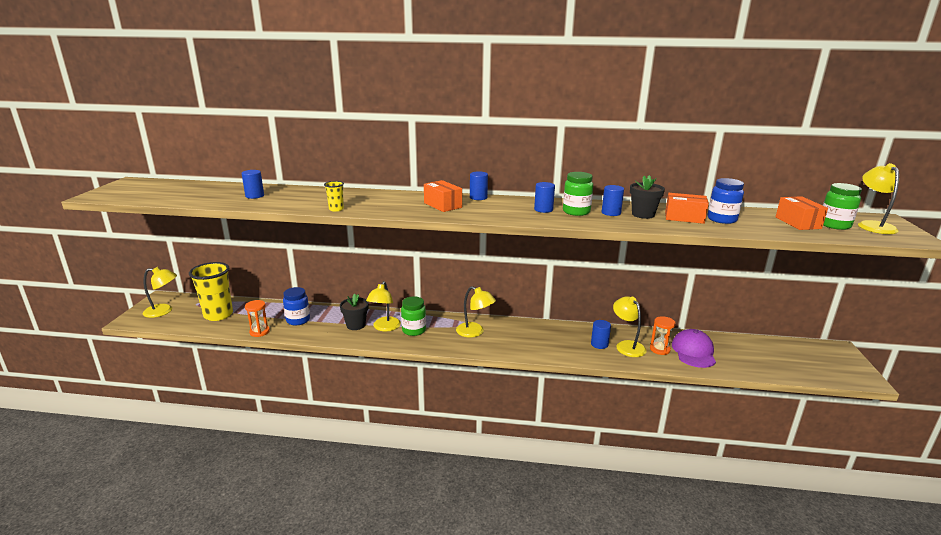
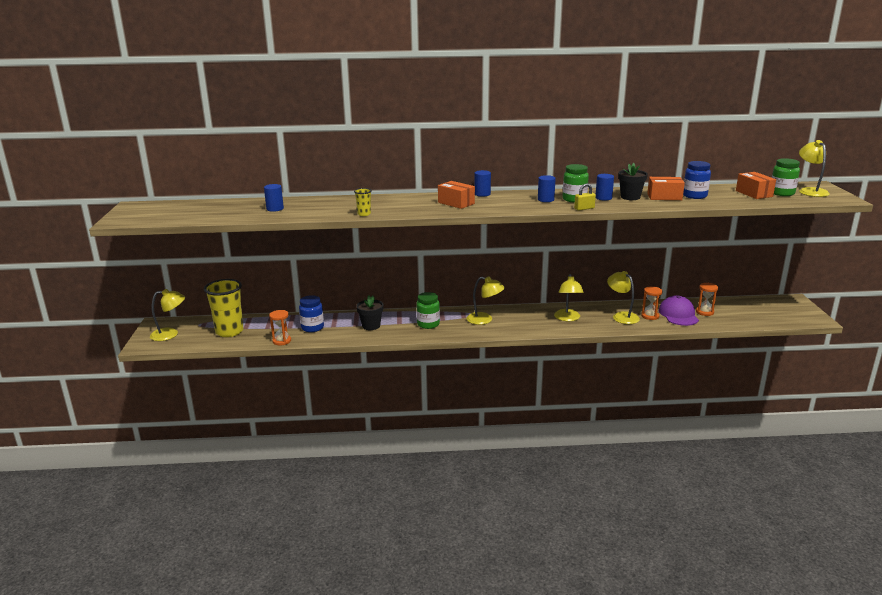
camera: 10 degrees left, 0 degrees up
yellow lamp [366,281,401,331] -> yellow lamp moved to [554,274,584,321]
blue cylinder [591,320,611,349] -> none
none -> yellow padlock [574,183,596,211]
none -> orange hourglass [696,283,718,316]

